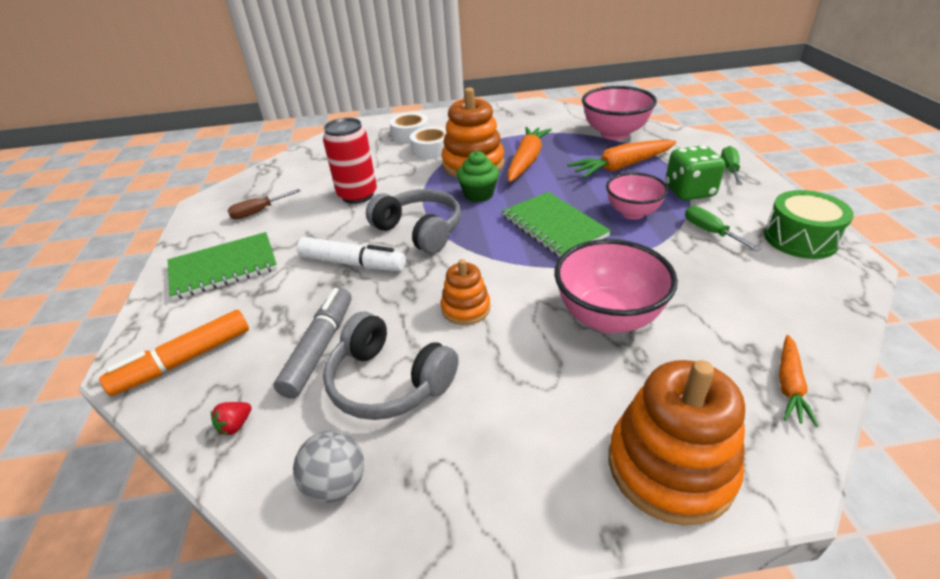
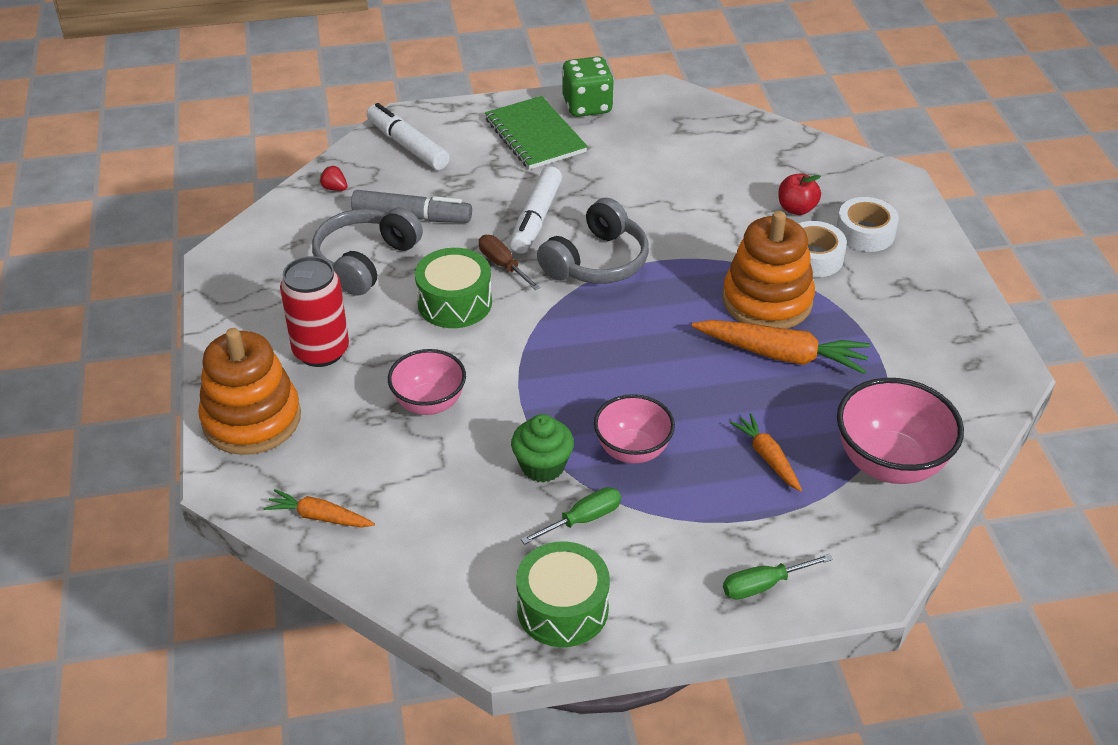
camera: 85 degrees right, 5 degrees up
orange marker [99,310,249,396] -> white marker [367,103,450,170]
brown screwdriver [227,189,301,220] -> brown screwdriver moved to [479,235,540,290]
grey ball [293,430,364,503] -> none
red can [323,118,377,204] -> red can moved to [280,256,349,367]
orange stacking toy [441,259,490,325] -> green drum [415,248,492,328]
green cupcake [457,151,499,202] -> green cupcake moved to [511,414,574,482]
green notebook [502,192,611,257] -> none
pink bowl [554,239,678,333] -> pink bowl [388,349,466,415], size x0.66
orange carrot [567,140,677,178] -> orange carrot [730,413,802,492], size x0.58
green dice [665,145,725,200] -> green dice moved to [562,56,614,117]
green screwdriver [721,146,742,185] -> green screwdriver turned 150 degrees clockwise [723,554,833,599]
none -> red apple [779,173,821,215]

